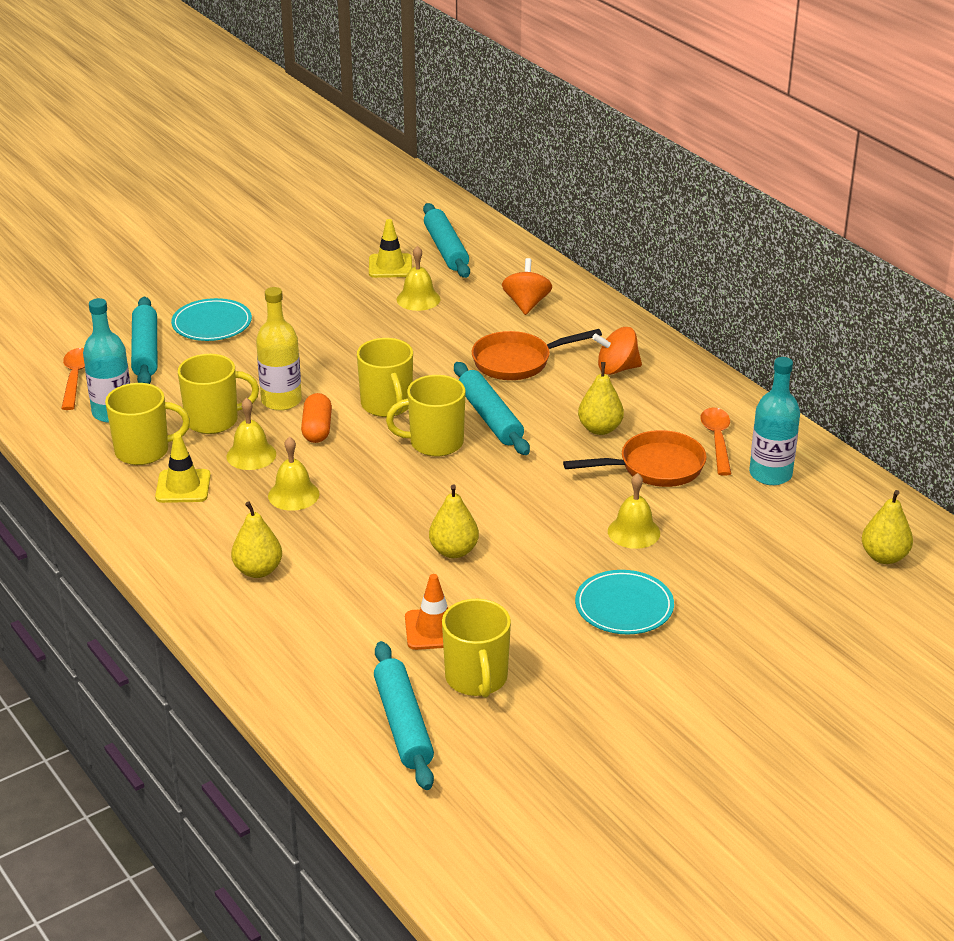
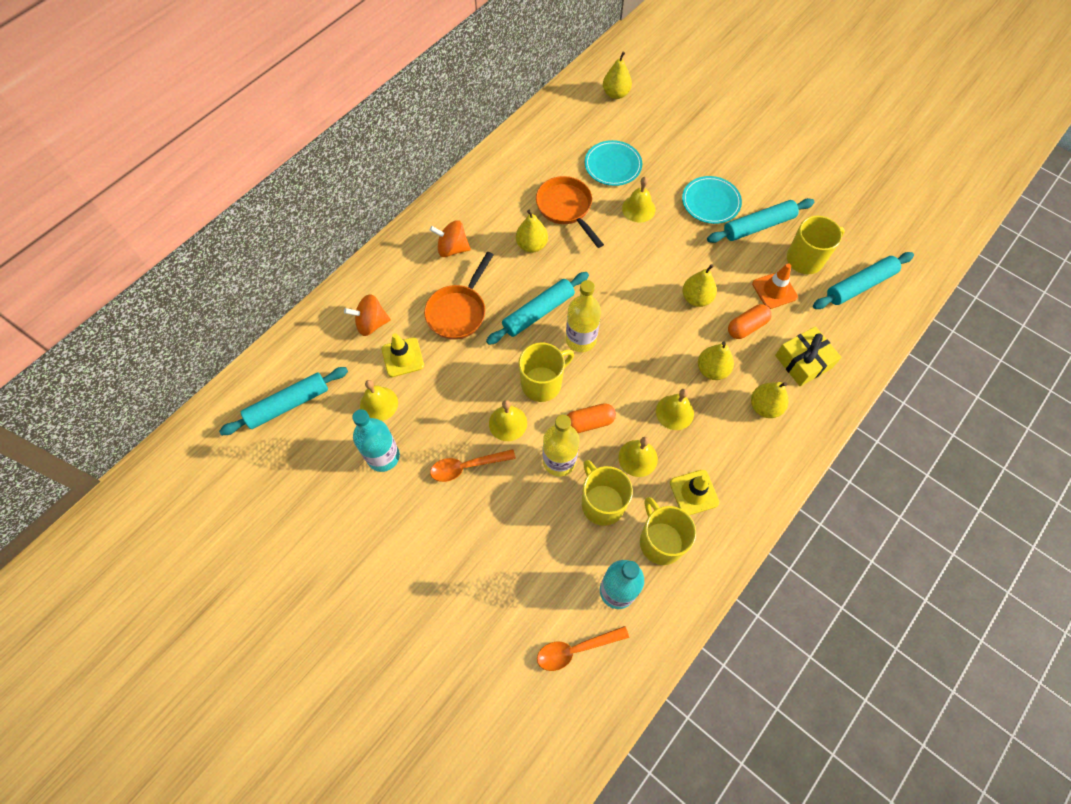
camera: 105 degrees left, 30 degrees up
turquoise rolling pin [131,297,157,384] -> turquoise rolling pin moved to [707,198,814,243]
turquoise plate [171,298,252,341] -> turquoise plate moved to [585,140,642,186]
yellow traffic cone [369,219,412,278] -> yellow traffic cone moved to [382,333,424,377]
yellow mug [386,375,466,457] -> yellow bottle [566,280,601,352]
orange pan [472,329,602,380] -> orange pan turned 60 degrees clockwise [424,252,493,340]
orange spinning top [592,327,642,375] -> orange spinning top turned 120 degrees clockwise [430,220,471,257]
orange spoon [701,407,731,476] -> orange spoon moved to [430,449,516,482]
turquoise bottle [749,357,800,485] -> turquoise bottle moved to [352,409,400,472]
none -> yellow bell [489,400,527,441]
none -> yellow pear [698,342,734,380]
none -> orange capsule [728,304,772,339]
none -> yellow gift [775,326,841,386]

